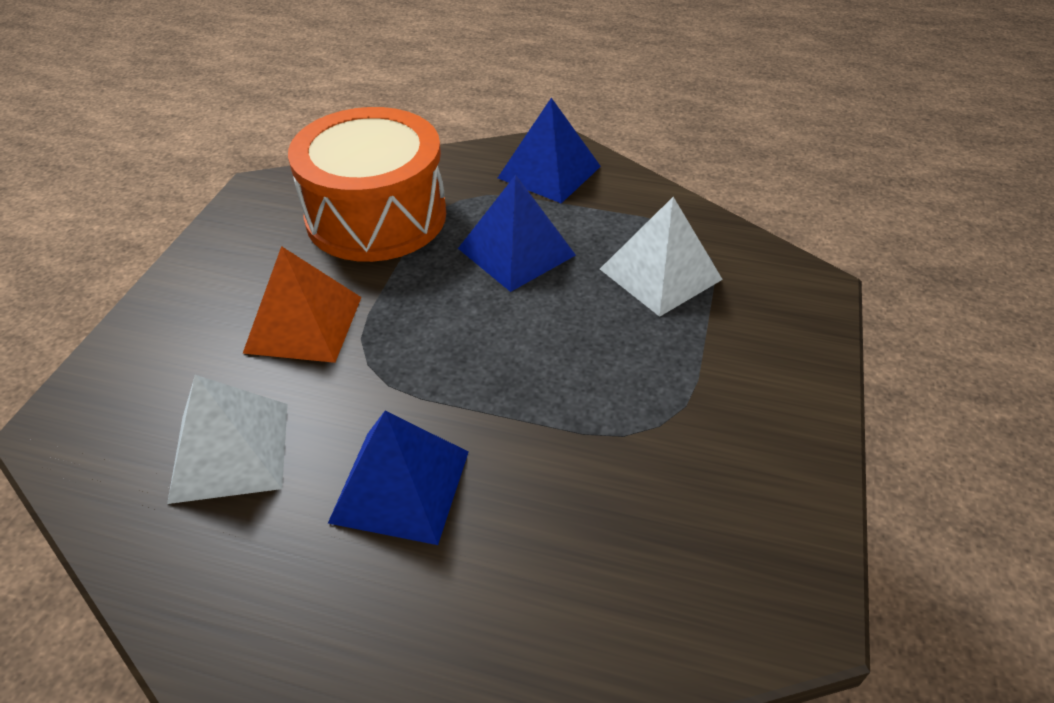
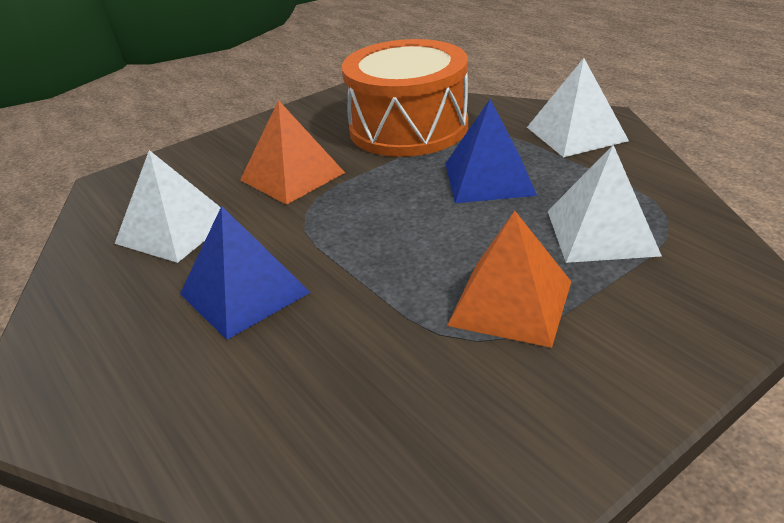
camera: 40 degrees right, 10 degrees down
blue pyramid [498,98,601,203] -> white pyramid [527,58,629,157]
none -> orange pyramid [447,211,571,348]

